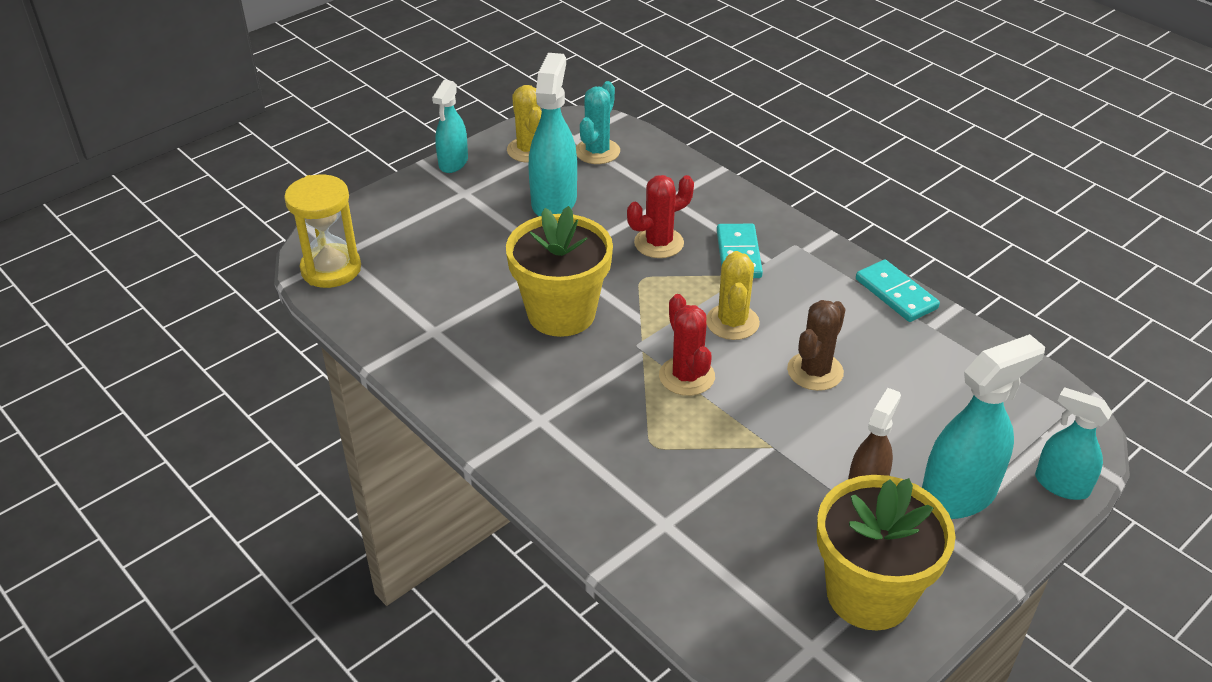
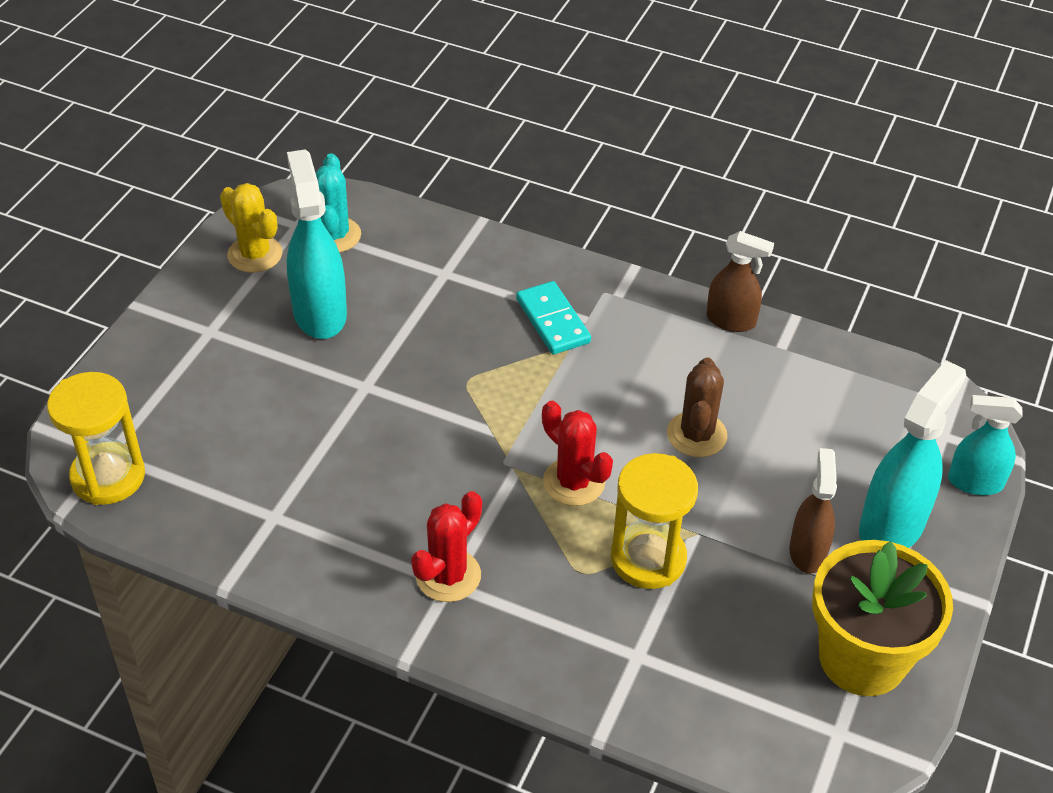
camera: 25 degrees left, 5 degrees up
turquoise spray bottle [432,80,468,173] -> none
yellow flower pot [506,206,613,337] -> none
red cactus [627,175,694,258] -> red cactus moved to [411,491,482,602]
yellow cactus [706,251,760,340] -> none
turquoise domino [856,260,940,322] -> brown spray bottle [706,231,774,332]
none -> yellow hourglass [611,453,698,589]

